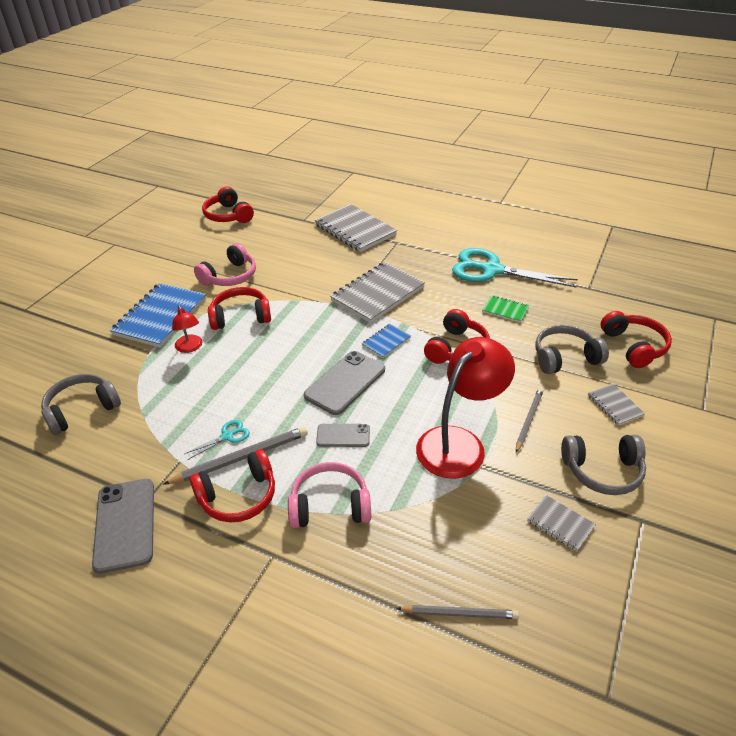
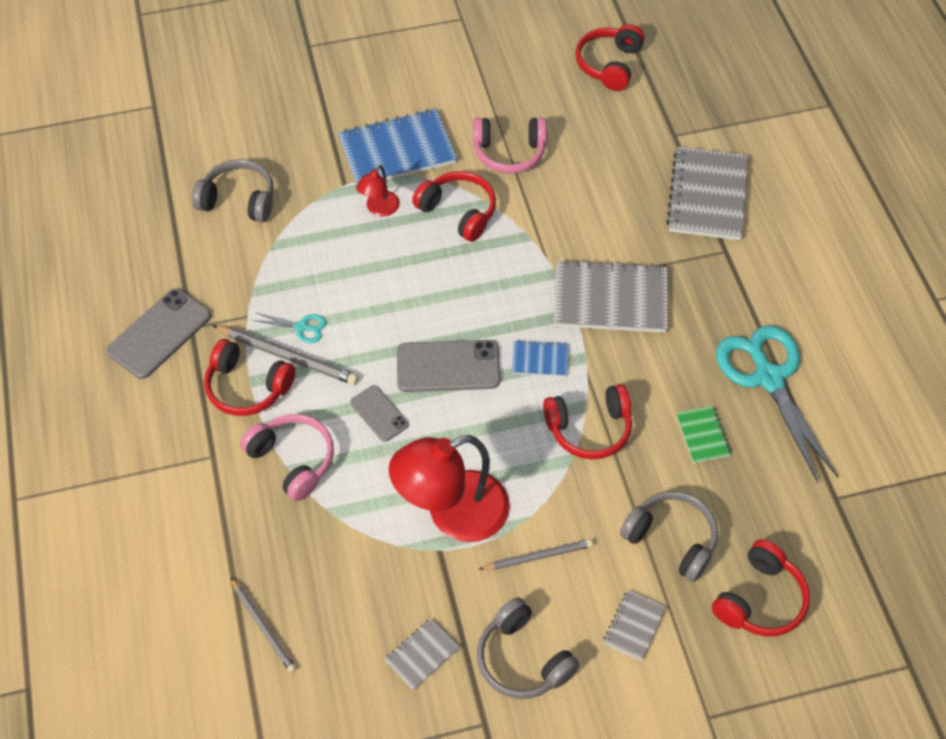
camera: 50 degrees right, 15 degrees up
red lamp [416,337,515,479] -> red lamp turned 150 degrees clockwise [389,435,510,542]
grey notebook [527,495,596,551] -> grey notebook turned 45 degrees clockwise [385,618,460,690]

